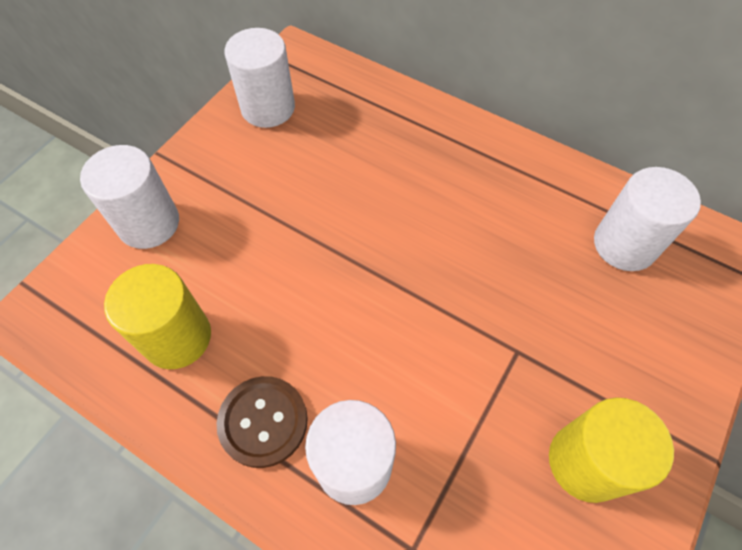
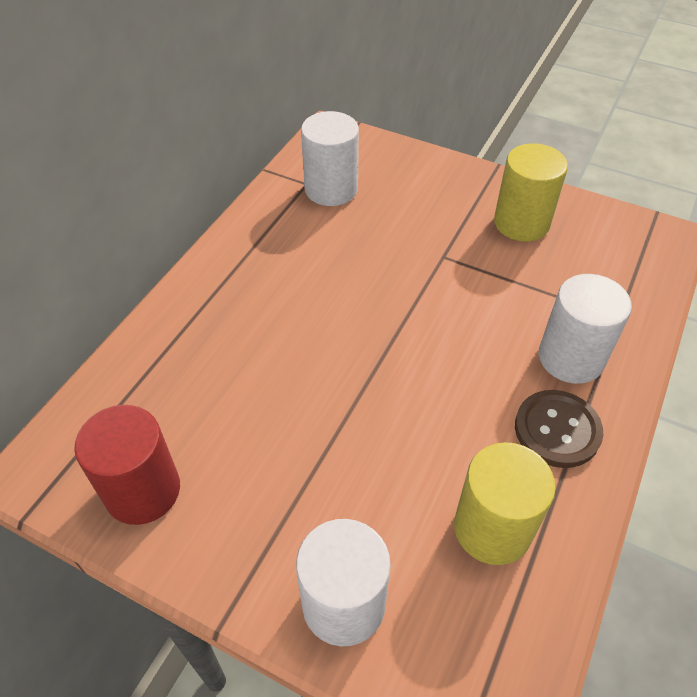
camera: 95 degrees left, 10 degrees down
white cylinder [224,28,295,128] -> red cylinder [74,405,180,525]

